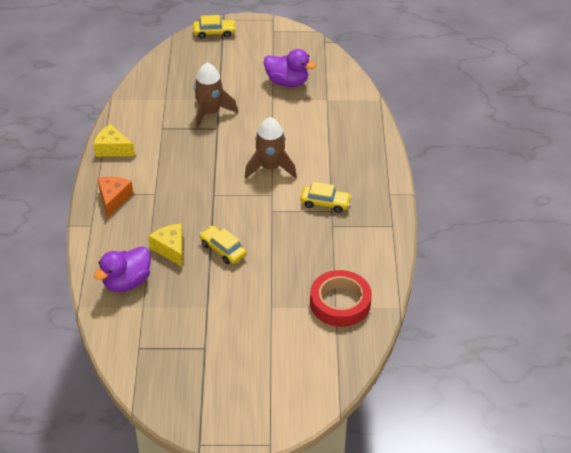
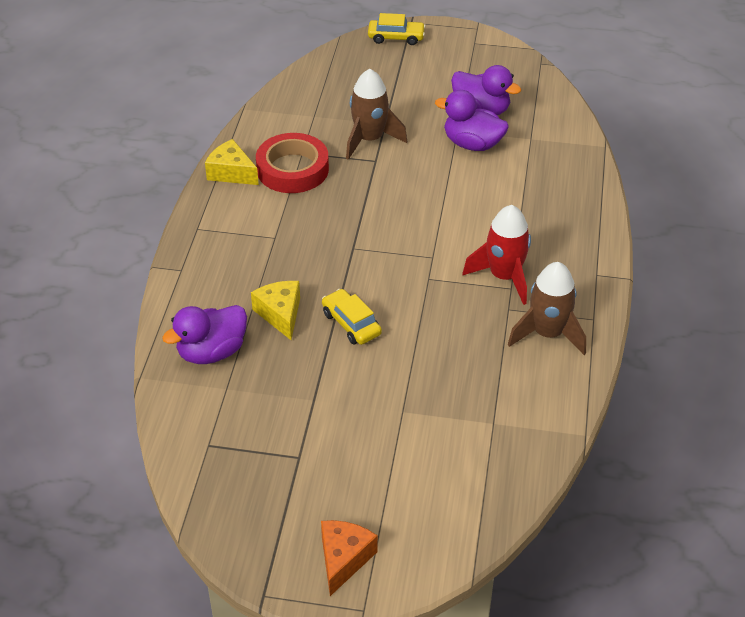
camera: 10 degrees right, 0 degrees up
orange cheese [98,177,133,217] -> orange cheese moved to [321,520,378,596]
brown rocket [245,117,297,179] -> brown rocket moved to [508,262,586,355]
yellow car [300,182,352,213] -> red rocket [462,205,531,305]
red tape [310,270,372,327] -> red tape moved to [256,133,329,193]
none -> purple duck [435,90,509,151]

